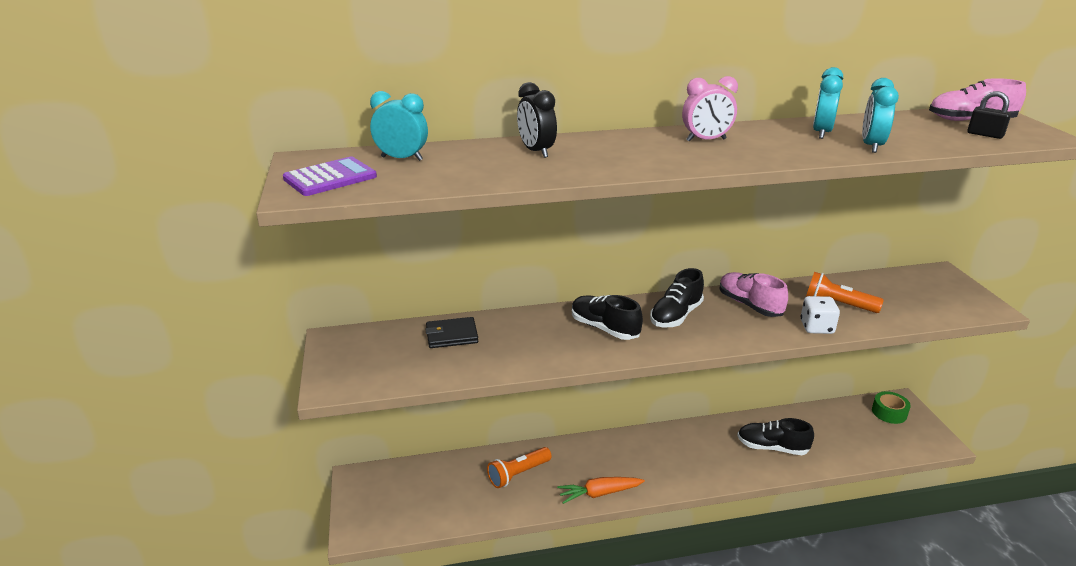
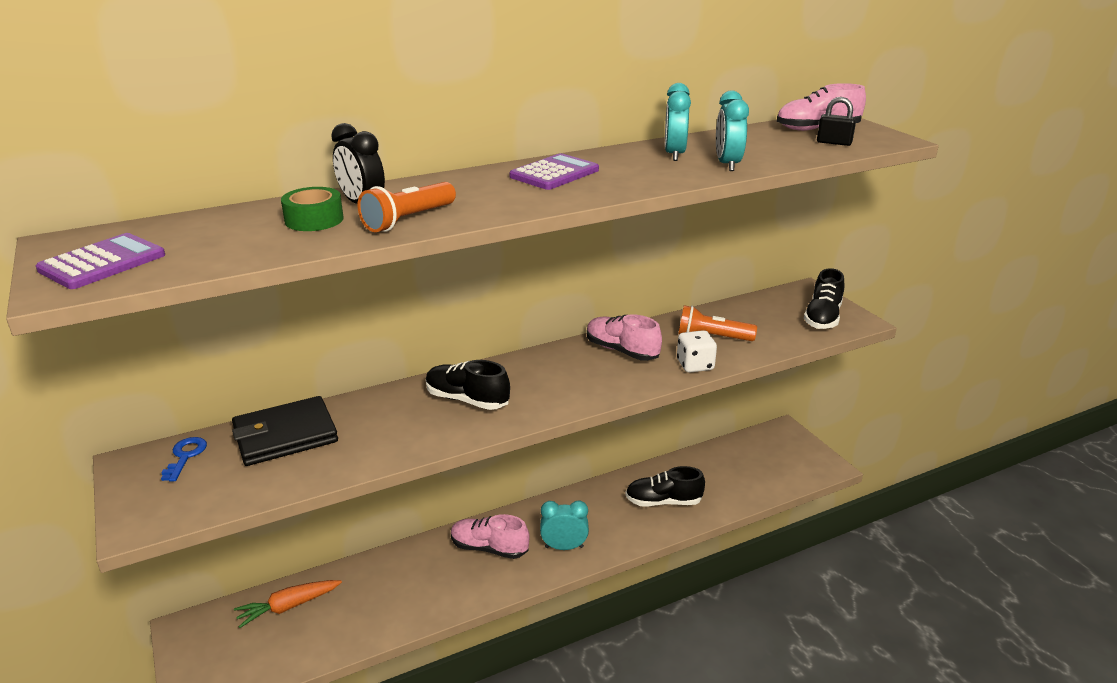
camera: 15 degrees left, 0 degrees up
turquoise clock [370,91,428,161] -> turquoise clock moved to [540,501,589,550]
black wallet [425,317,478,348] -> black wallet [232,396,338,466], size x1.53
orange flashlight [487,447,552,488] -> orange flashlight moved to [357,182,456,232]
orange carrot [557,477,645,504] -> orange carrot moved to [234,580,342,628]
black shoe [650,268,704,327] -> black shoe moved to [804,268,844,329]
pink clock [682,76,738,142] -> purple calculator [509,153,599,190]
green tape [872,391,911,424] -> green tape moved to [281,187,344,231]
none -> blue key [161,437,207,481]
none -> pink shoe [451,514,530,559]

